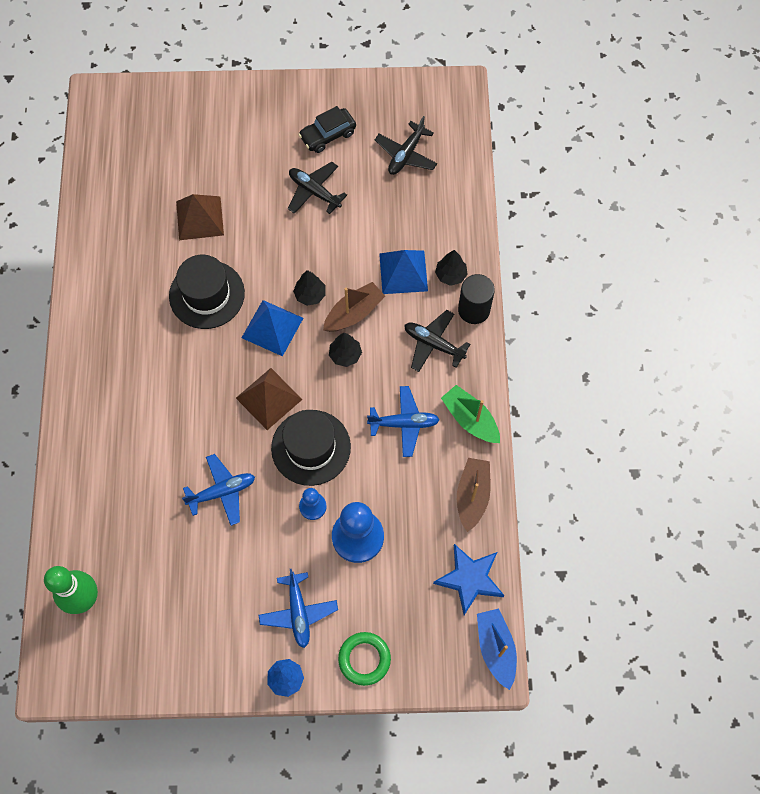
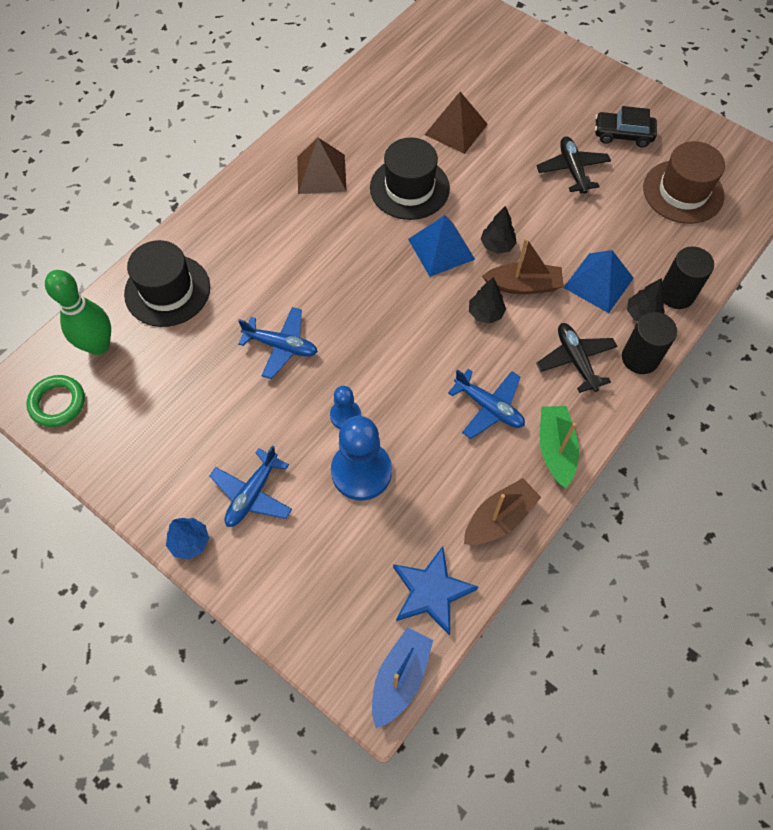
camera: 40 degrees right, 5 degrees down
brown pyramid [236,368,303,430] -> brown pyramid moved to [297,137,347,194]
black hat [271,410,351,486] -> black hat moved to [124,240,210,327]
green ring [338,632,391,686] -> green ring moved to [27,375,85,427]
black plane [375,116,437,175] -> brown hat [643,141,725,224]
none -> black cylinder [662,247,714,309]

